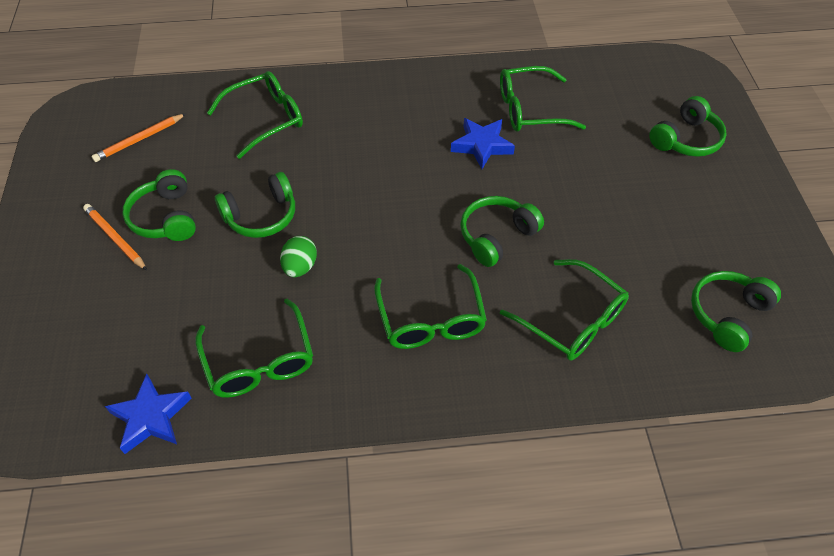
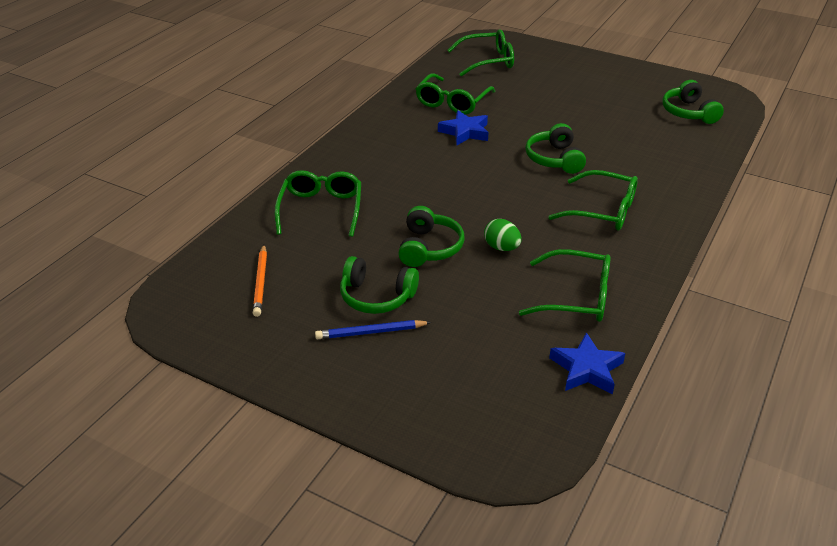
camera: 55 degrees left, 15 degrees down
orange pencil [83,204,147,270] -> blue pencil [315,320,432,340]
green glasses [500,259,629,361] -> green glasses moved to [448,29,514,76]
green headphones [649,96,727,157] -> none

